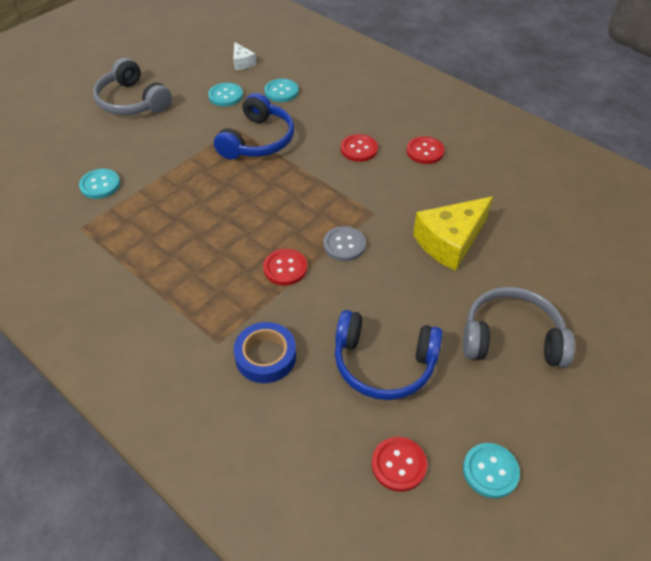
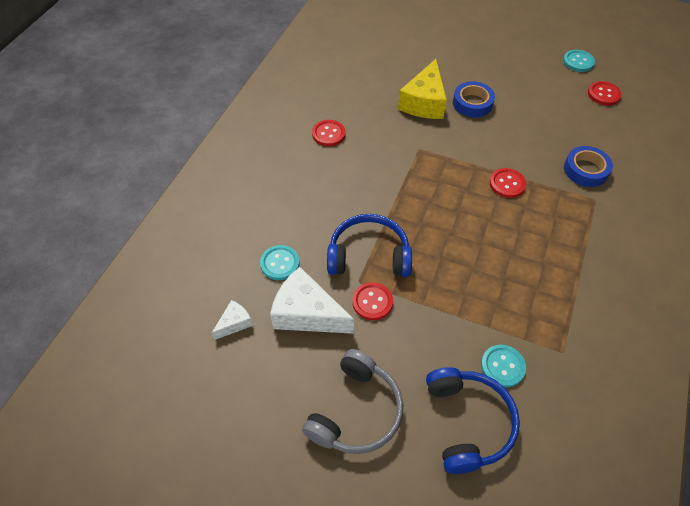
camera: 110 degrees left, 5 degrees up
turquoise button [208,83,243,107] -> white cheese [270,267,354,334]
grey button [323,226,366,261] -> none
blue headphones [335,310,443,400] -> blue headphones moved to [426,367,520,474]
red button [341,134,378,162] -> red button moved to [352,282,393,320]
yellow cheese [413,196,493,271] -> yellow cheese turned 75 degrees clockwise [398,59,447,119]
grey headphones [463,287,575,368] -> none
none -> blue tape [453,81,495,118]

